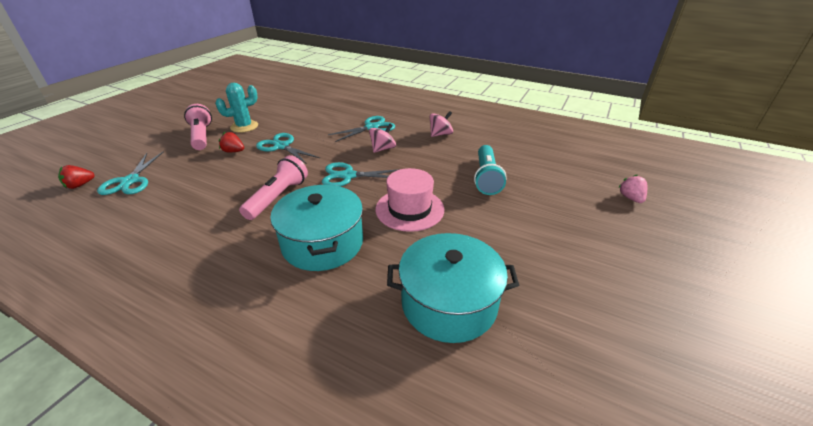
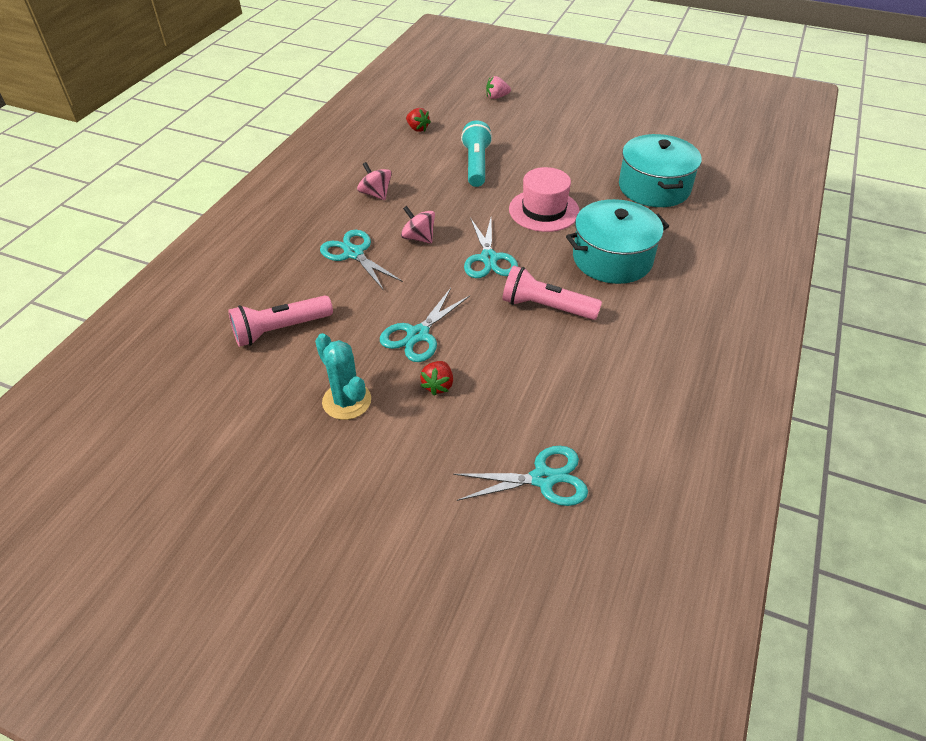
camera: 95 degrees left, 10 degrees up
red strawberry [58,165,95,189] -> red strawberry moved to [406,108,431,132]
pink flashlight [184,104,212,150] -> pink flashlight moved to [228,295,333,347]
turquoise flashlight [474,145,507,195] -> turquoise flashlight turned 90 degrees counterclockwise [461,120,492,187]

